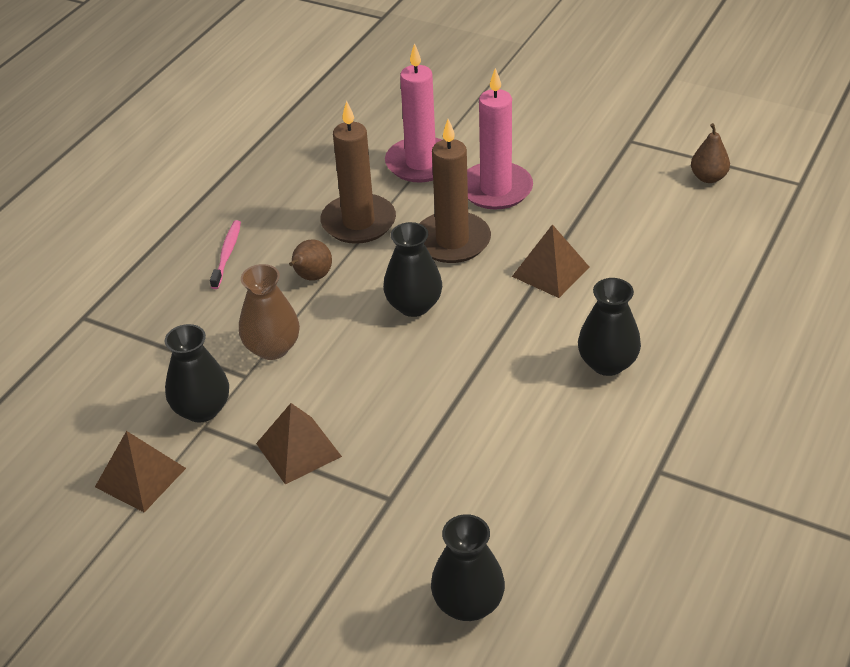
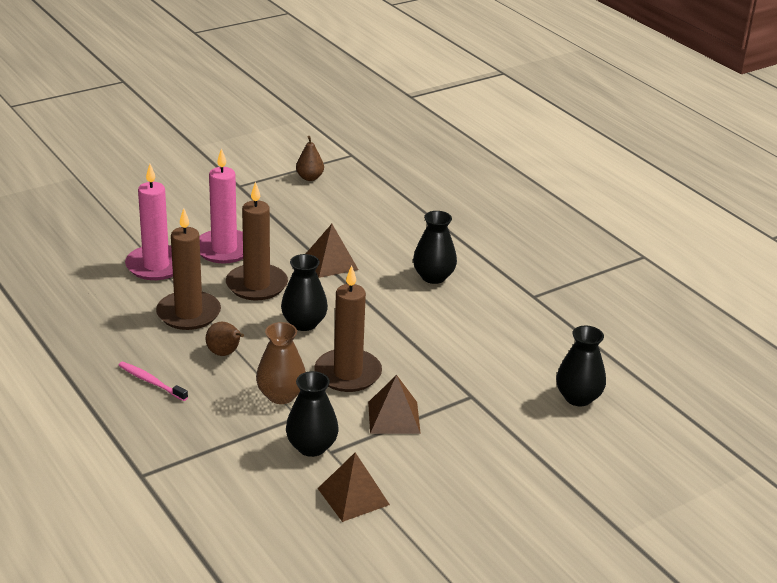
camera: 65 degrees left, 10 degrees down
none -> brown candle [314,265,382,392]

